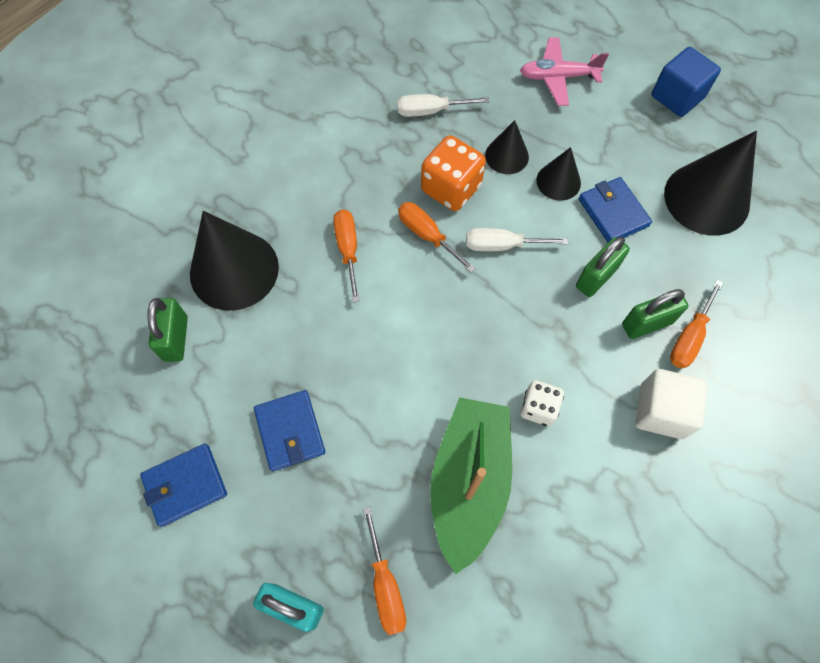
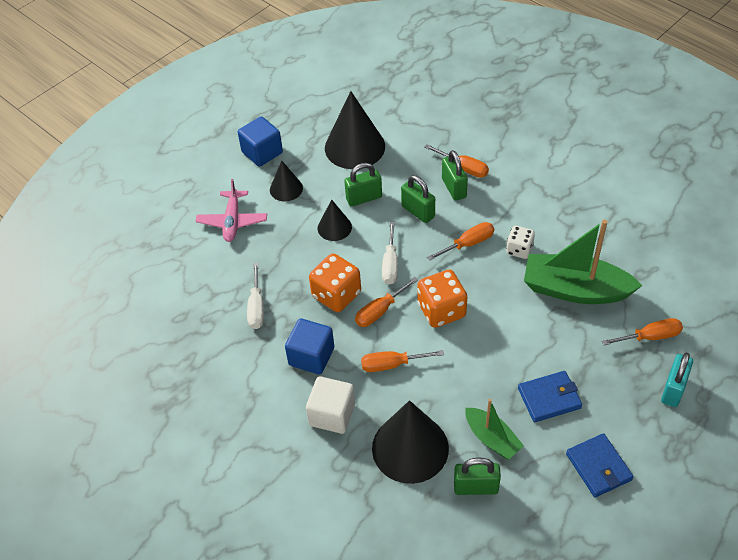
camera: 85 degrees left, 15 degrees down
black cone [485,120,529,174] -> black cone moved to [270,161,303,202]
blue wallet [579,177,652,243] -> green padlock [344,163,382,207]
white cube [635,369,707,439] -> white cube moved to [306,376,355,434]
none -> blue cube [285,318,334,375]
none -> orange dice [417,270,467,328]
none -> orange screwdriver [427,222,494,261]
none -> green boat [465,399,524,459]

